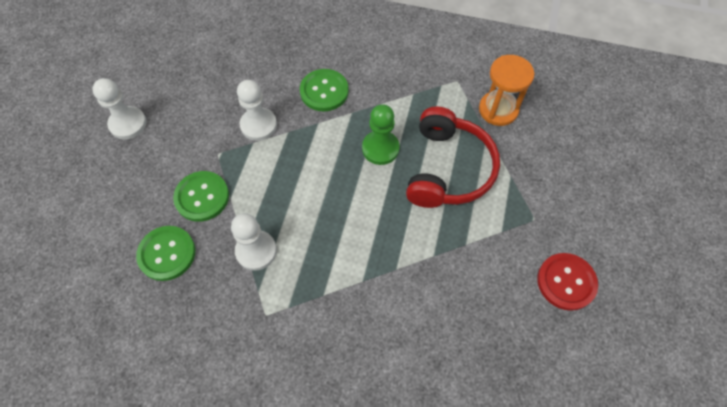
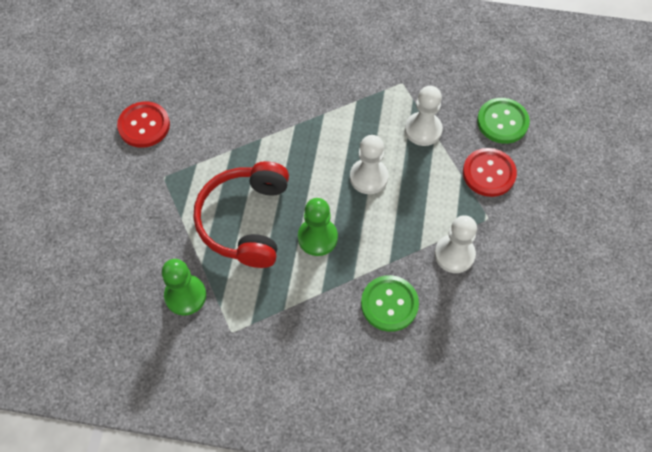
camera: 175 degrees right, 0 degrees up
white pawn [92,78,146,139] -> white pawn moved to [350,135,389,194]
green button [173,171,229,222] -> red button [463,148,517,197]
orange hourglass [479,55,534,126] -> green pawn [162,259,206,316]

